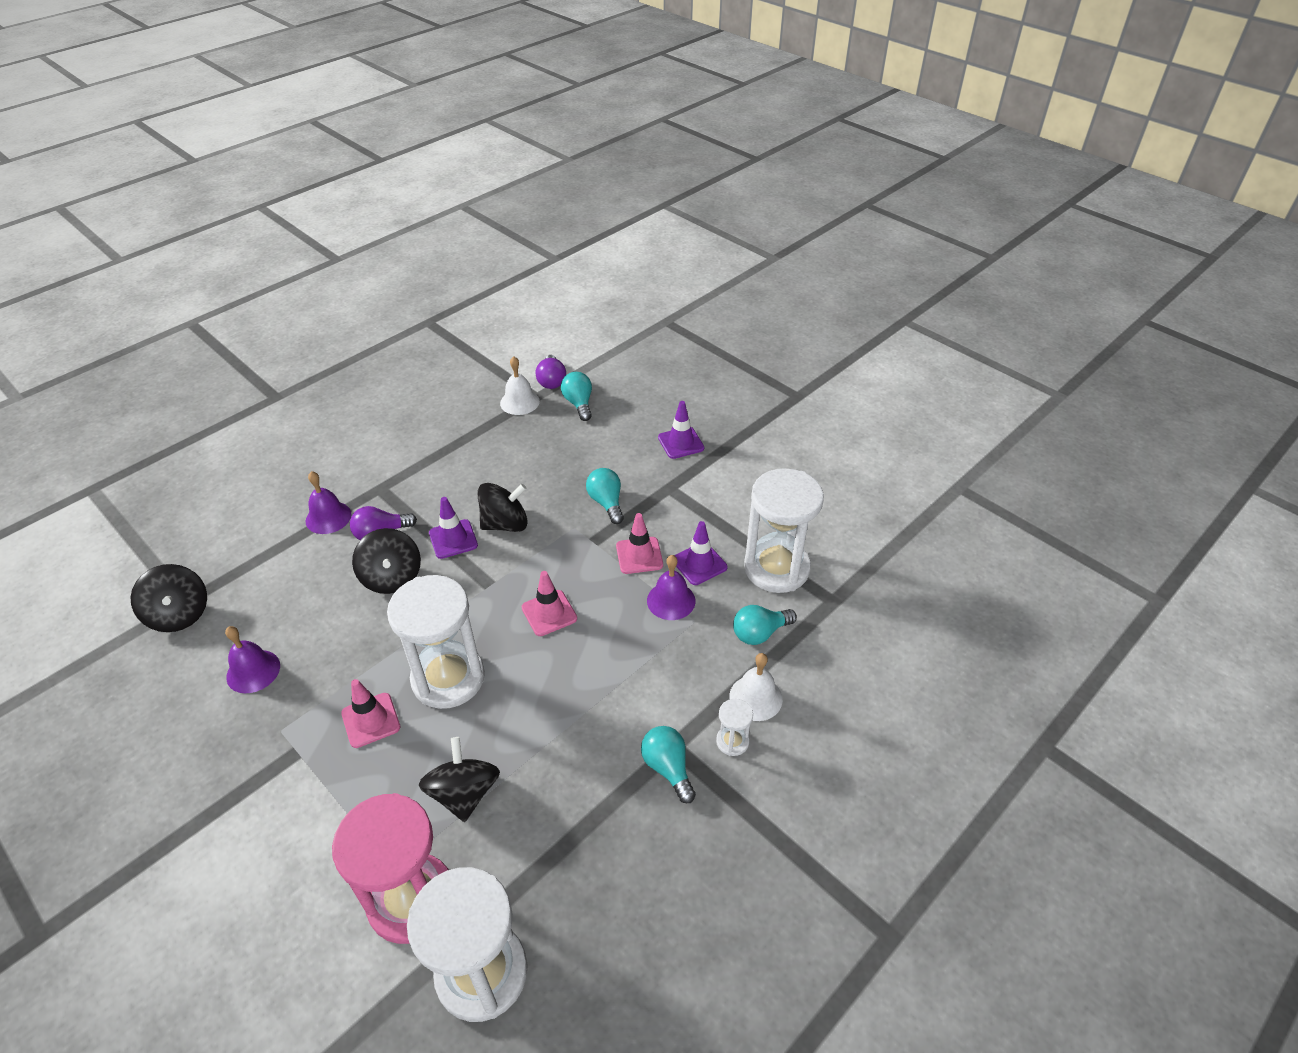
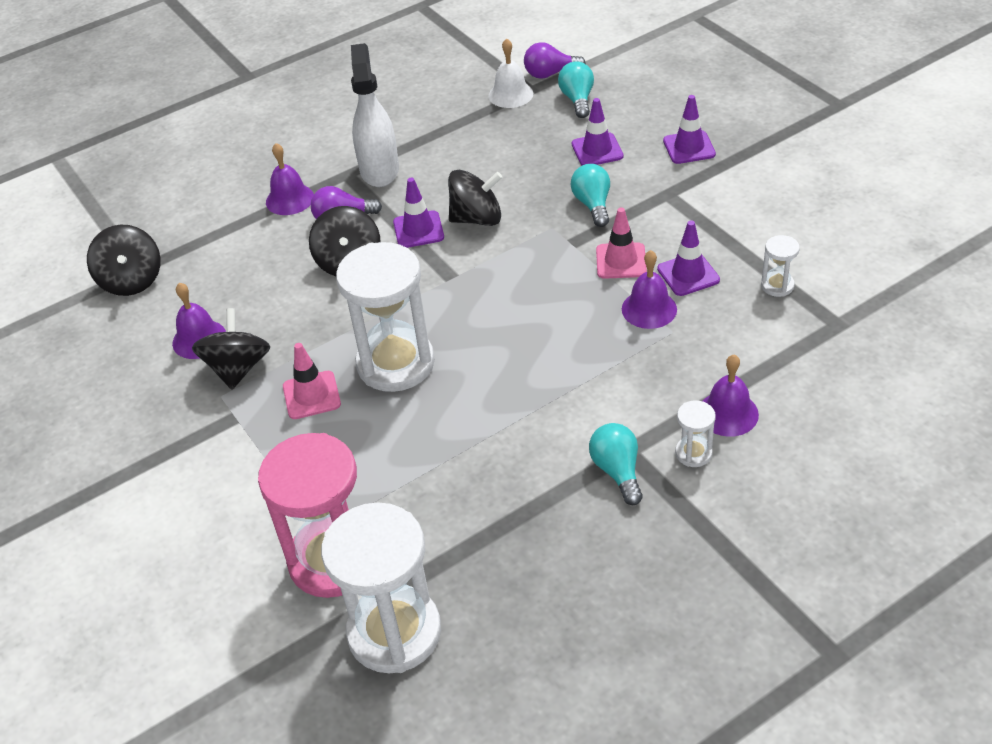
camera: 15 degrees right, 0 degrees up
black spinning top [419,737,500,822] -> black spinning top moved to [192,308,270,389]
pink traffic cone [522,571,577,636] -> none
purple light bulb [536,355,566,389] -> purple light bulb turned 75 degrees clockwise [524,42,586,79]
white bell [729,653,783,721] -> purple bell [703,355,759,437]
turquoise light bulb [733,605,797,645] -> none
white hourglass [744,468,824,593] -> white hourglass [761,235,800,297], size x0.43
none -> white spray bottle [351,43,399,187]
none -> purple traffic cone [572,98,624,165]

